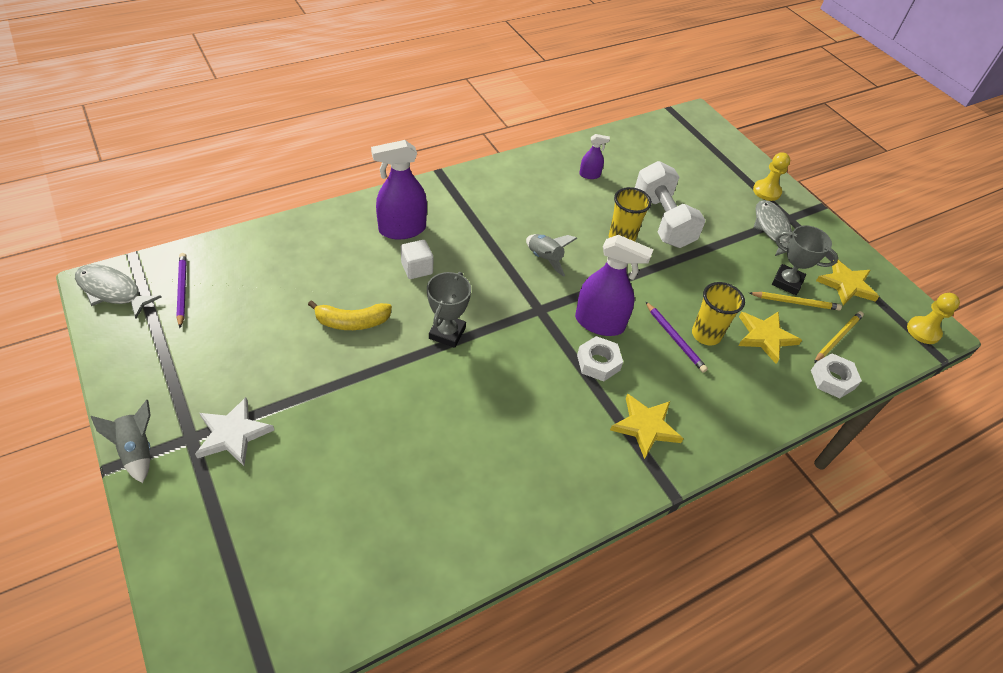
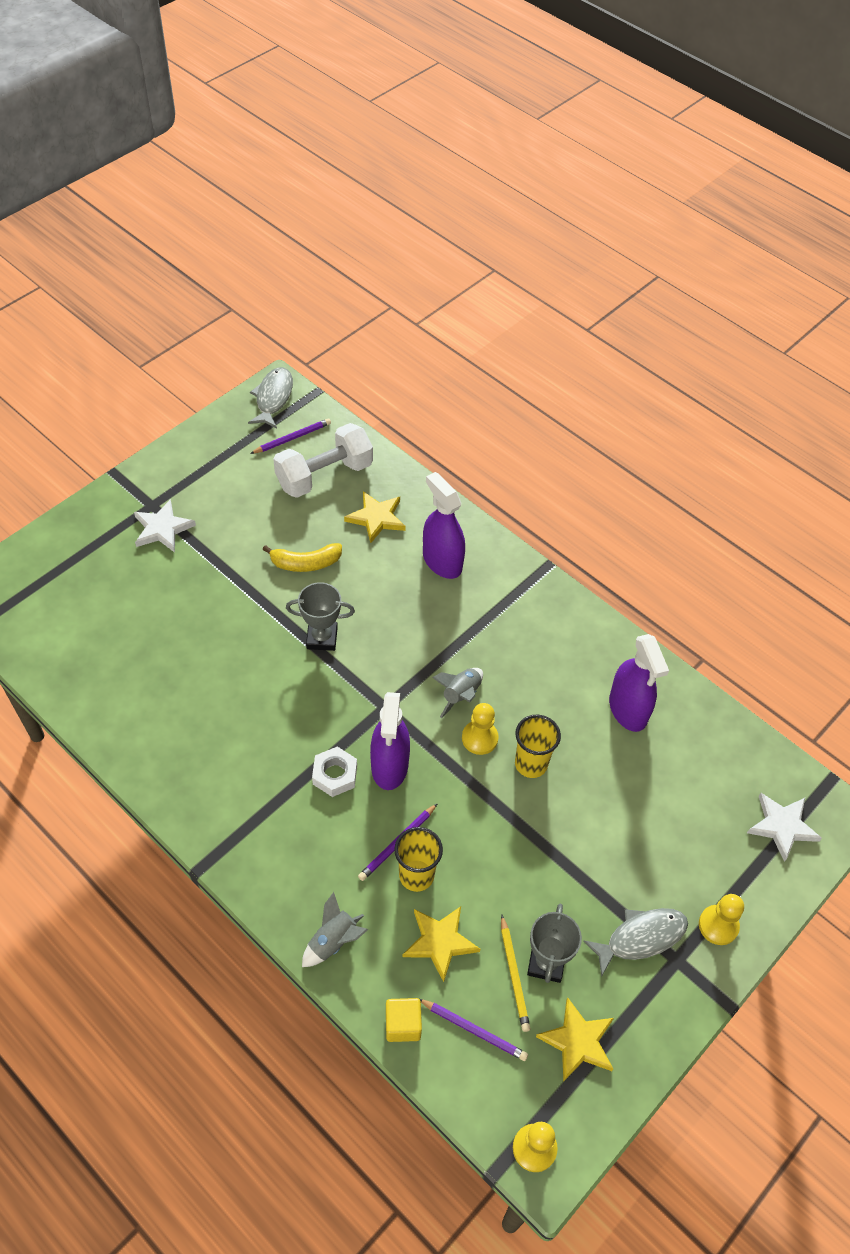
camera: 75 degrees right, 5 degrees up
grey rocket [91,400,151,483] -> grey rocket moved to [302,892,368,967]
yellow banana [308,300,392,330] -> yellow banana turned 75 degrees counterclockwise [262,543,342,572]
white cube [401,240,433,279] -> none
purple spray bottle [579,134,610,179] -> purple spray bottle [609,634,669,732], size x2.00
yellow star [610,393,684,459] -> yellow star moved to [344,491,406,544]
white dumbbell [635,161,706,248] -> white dumbbell moved to [273,423,373,498]
white nut [811,353,862,398] -> yellow cube [386,998,422,1042]
yellow pencil [814,311,864,363] -> purple pencil [420,999,528,1061]
none -> yellow pawn [462,703,499,755]
none -> white star [747,793,822,862]

